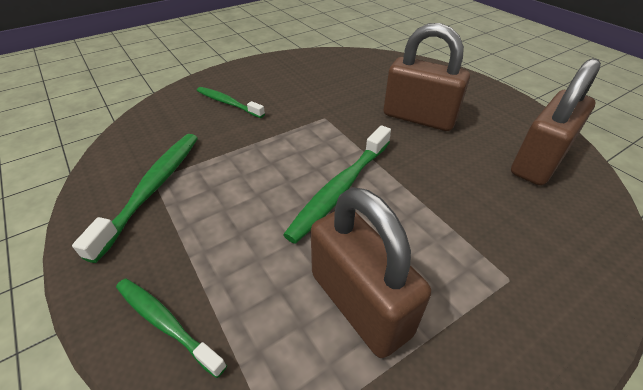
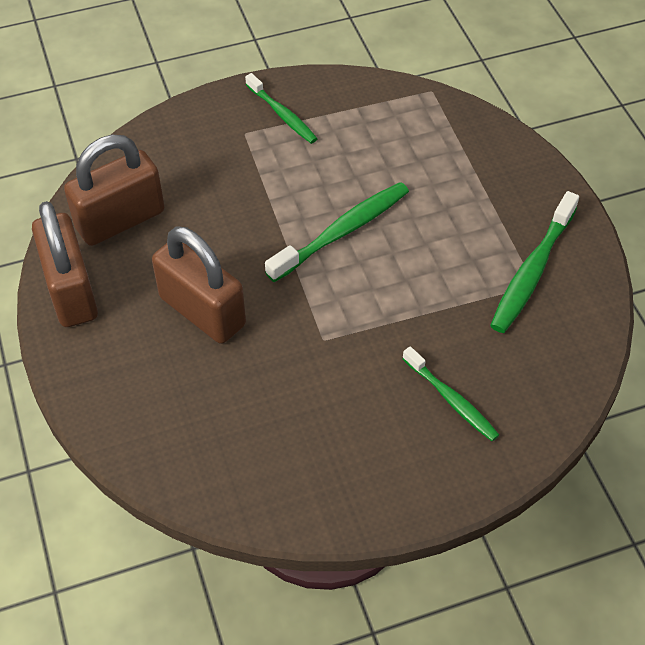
camera: 165 degrees left, 10 degrees up
green toothbrush [116,278,227,378] -> green toothbrush moved to [245,73,318,144]
brown padlock [311,187,431,358] -> brown padlock moved to [32,201,98,327]

